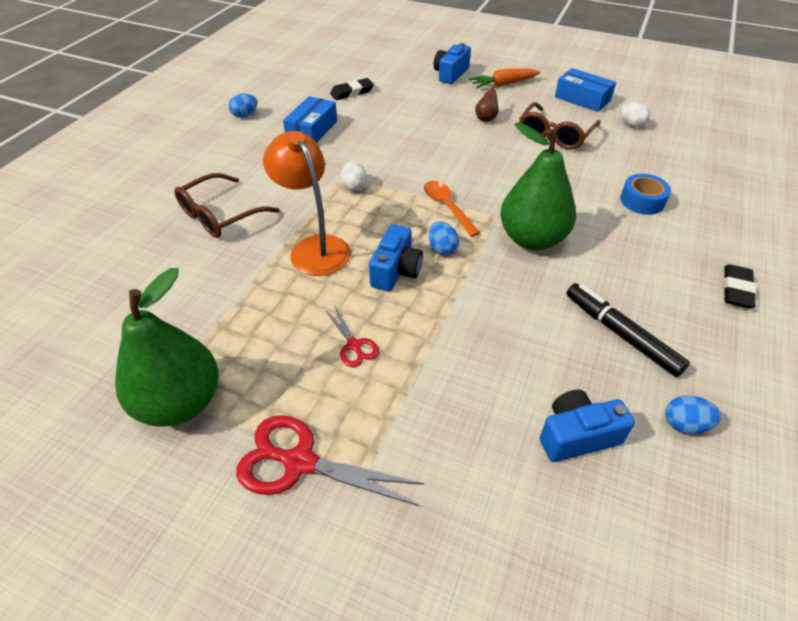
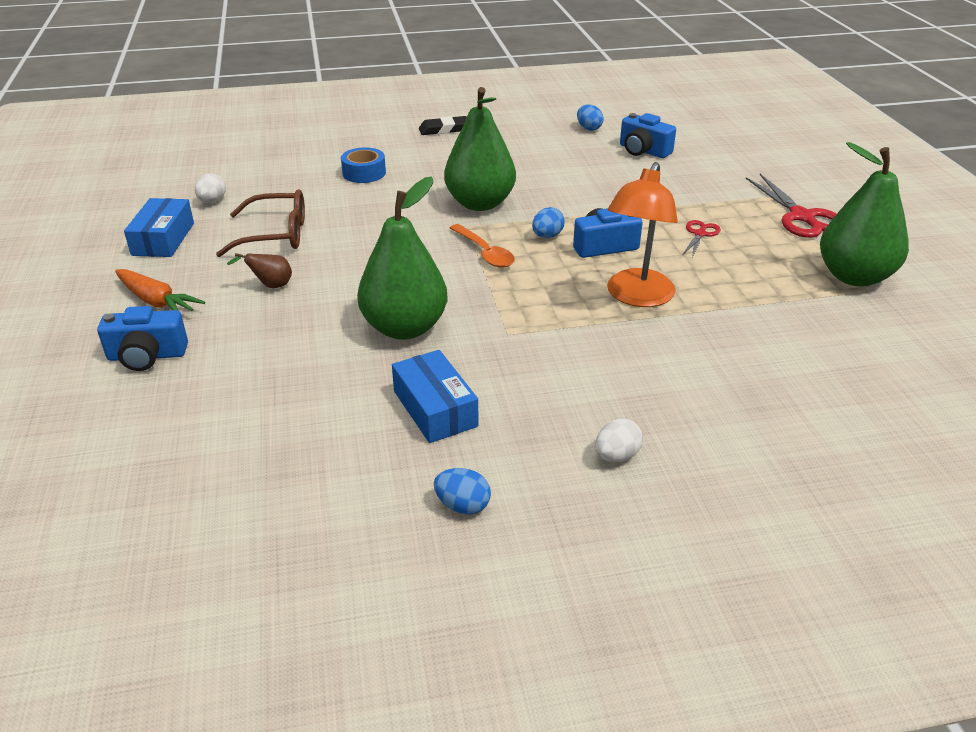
camera: 125 degrees left, 10 degrees down
brown glasses [174,173,279,238] -> none
blue box [283,96,337,143] -> blue box turned 75 degrees clockwise [392,350,479,443]
black eraser [330,78,374,100] -> none
white egg [341,161,367,191] -> white egg moved to [595,418,643,463]
orange spoon [424,181,480,237] -> orange spoon turned 60 degrees counterclockwise [450,224,515,267]
black marker [566,283,690,377] -> none
none -> green pear [357,177,447,340]

